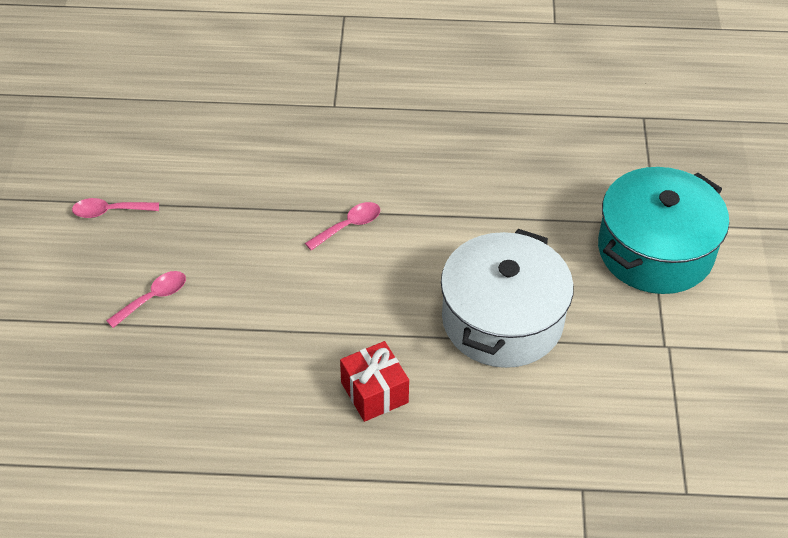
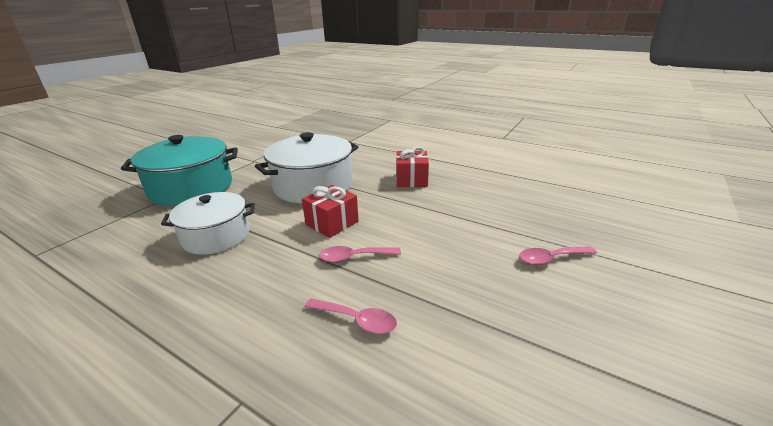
camera: 150 degrees left, 20 degrees down
pink spoon [72,198,159,218] -> pink spoon moved to [305,298,397,334]
none -> white pot [161,192,255,255]
none -> red gift [302,185,359,238]

